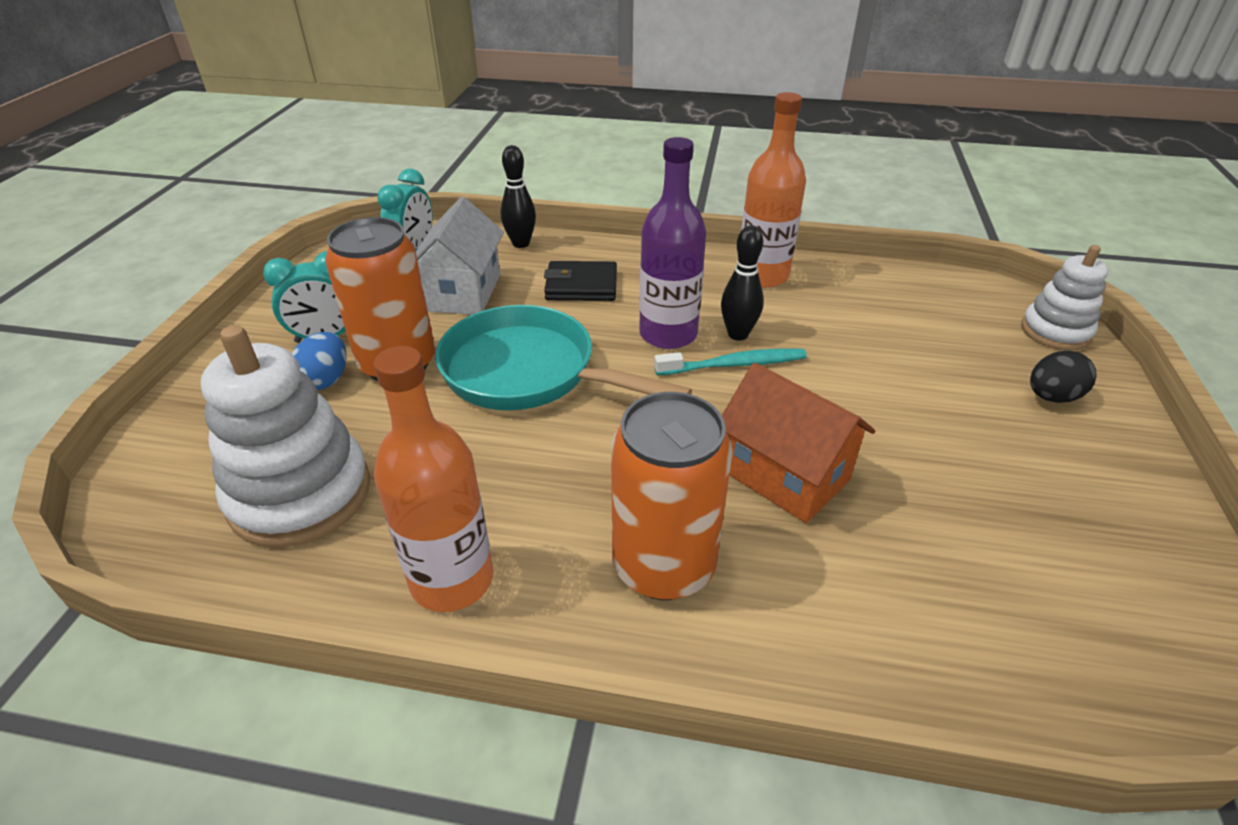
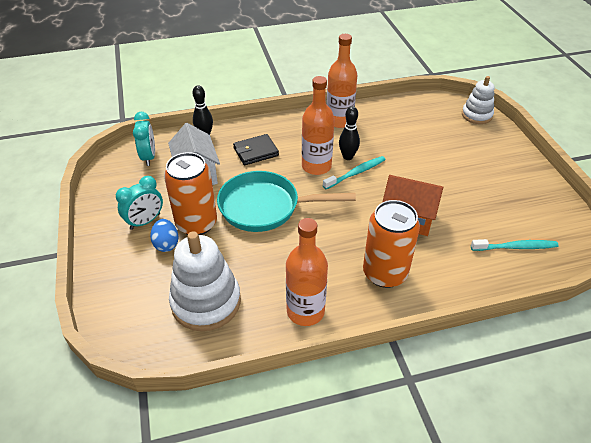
camera: 25 degrees left, 5 degrees up
purple bottle [639,137,706,349] -> orange bottle [302,76,335,175]
black egg [1030,350,1096,403] -> none
none -> turquoise toothbrush [471,239,558,251]

